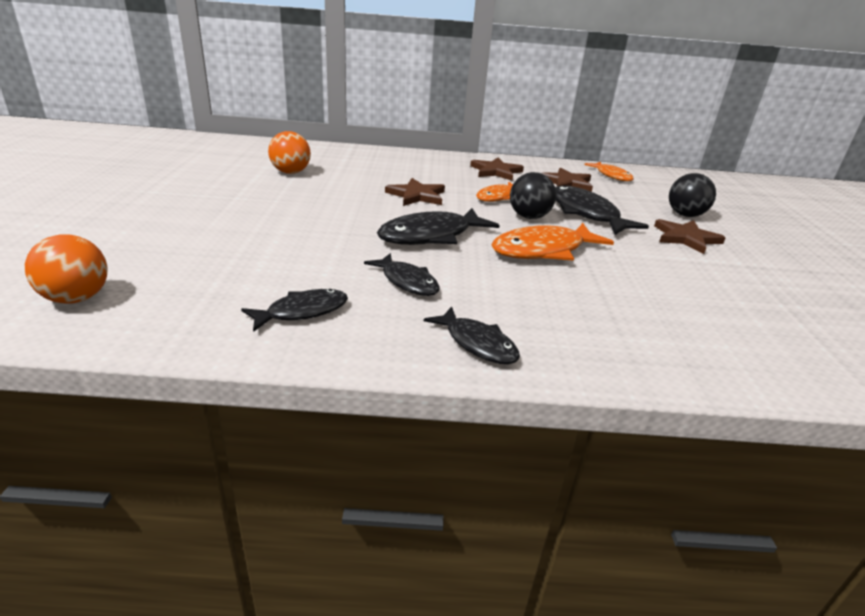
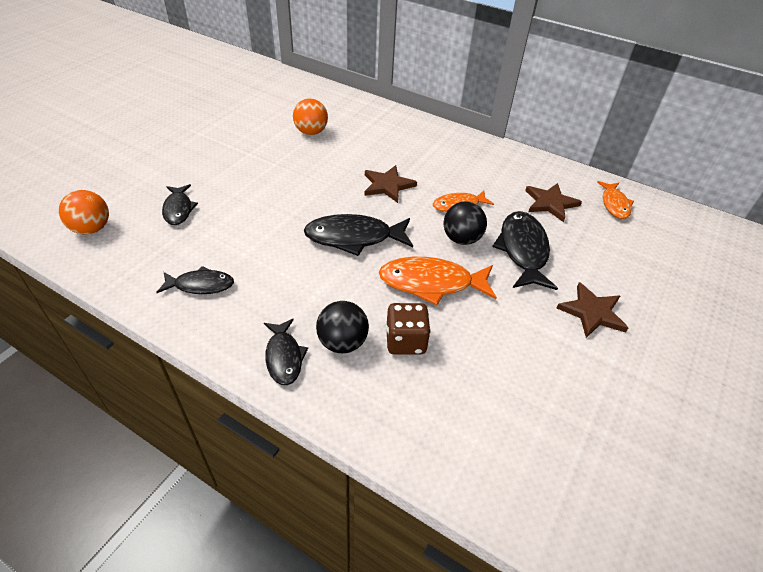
camera: 30 degrees right, 15 degrees up
black fish [364,253,440,296] -> black fish moved to [162,184,198,225]
brown star [470,158,524,181] -> none
black ball [669,173,716,217] -> black ball moved to [316,301,369,353]
none -> brown dice [386,303,431,354]

